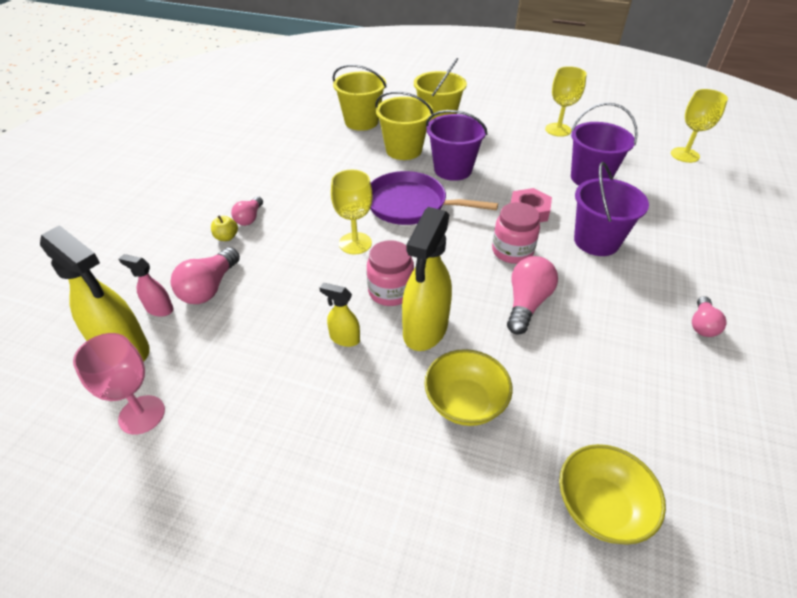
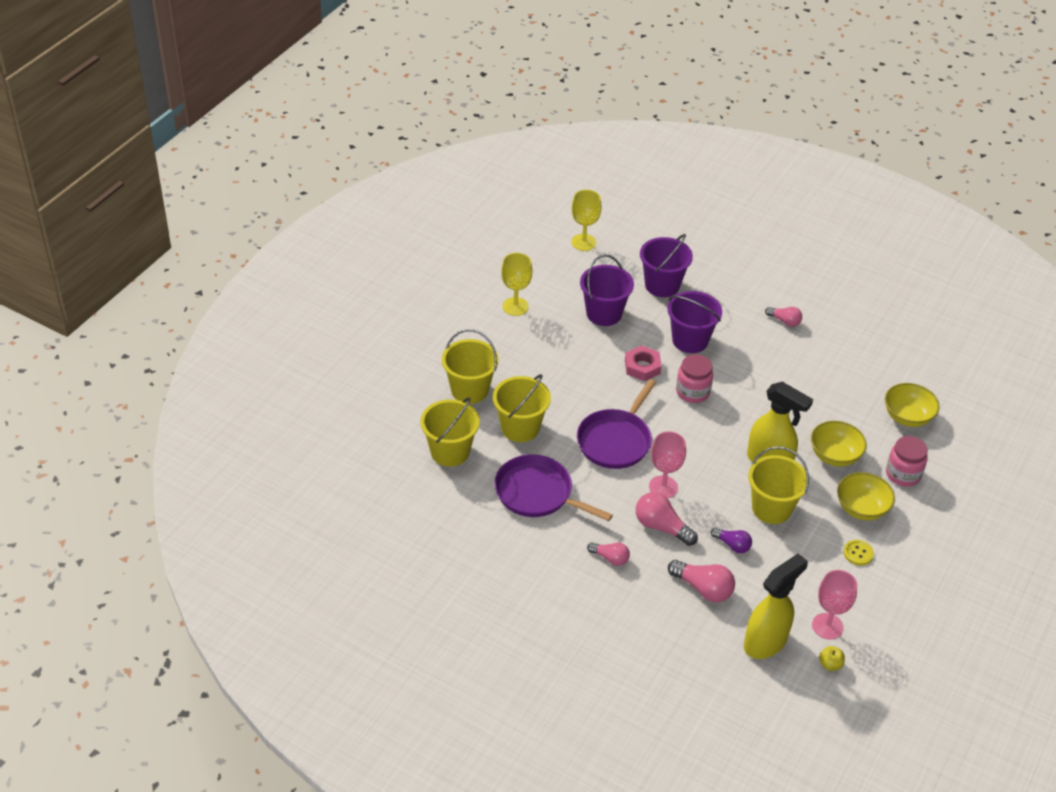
camera: 80 degrees left, 0 degrees up
pink spray bottle [119,254,174,317] -> none
yellow apple [211,215,238,241] -> yellow apple moved to [819,646,845,671]
yellow spray bottle [319,283,360,347] -> yellow bucket [748,446,809,524]
yellow goblet [331,170,373,254] -> pink goblet [649,431,686,498]
pink jar [367,240,414,306] -> pink jar moved to [886,436,928,487]
purple bucket [426,110,488,181] -> purple bucket moved to [640,234,693,297]
pink light bulb [507,256,558,335] -> pink light bulb moved to [636,492,698,546]
none -> purple pan [494,454,613,521]
none -> purple light bulb [711,527,752,553]
none -> yellow bowl [837,472,895,520]
none -> yellow button [843,540,874,566]

